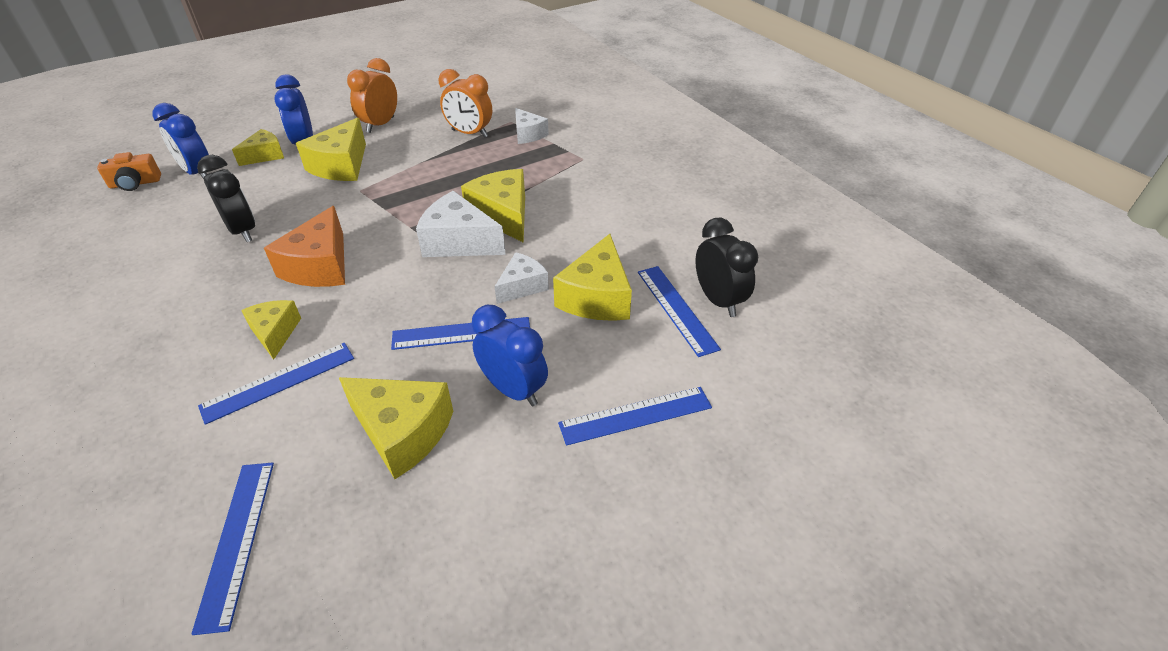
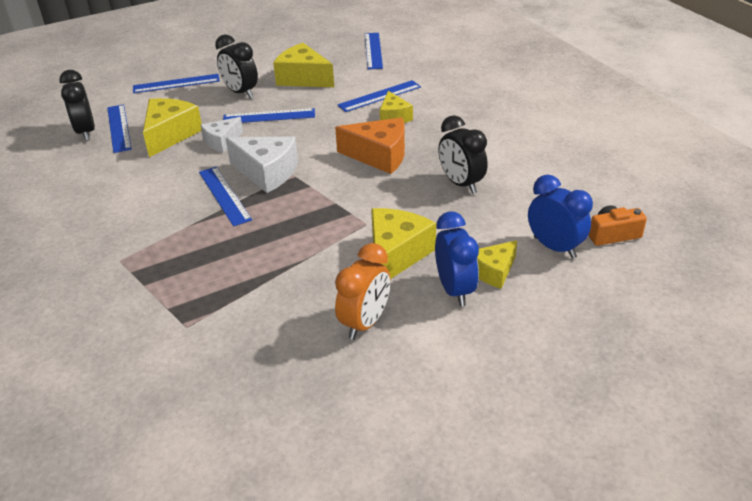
camera: 175 degrees left, 5 degrees down
orange cheese [264,206,345,287] -> orange cheese turned 90 degrees clockwise [335,117,405,174]
orange clock [439,69,492,138] -> none
yellow cheese [461,169,525,243] -> blue ruler [199,167,252,226]
blue clock [472,305,548,406] -> black clock [215,34,258,98]
white cheese [515,108,549,144] -> none

